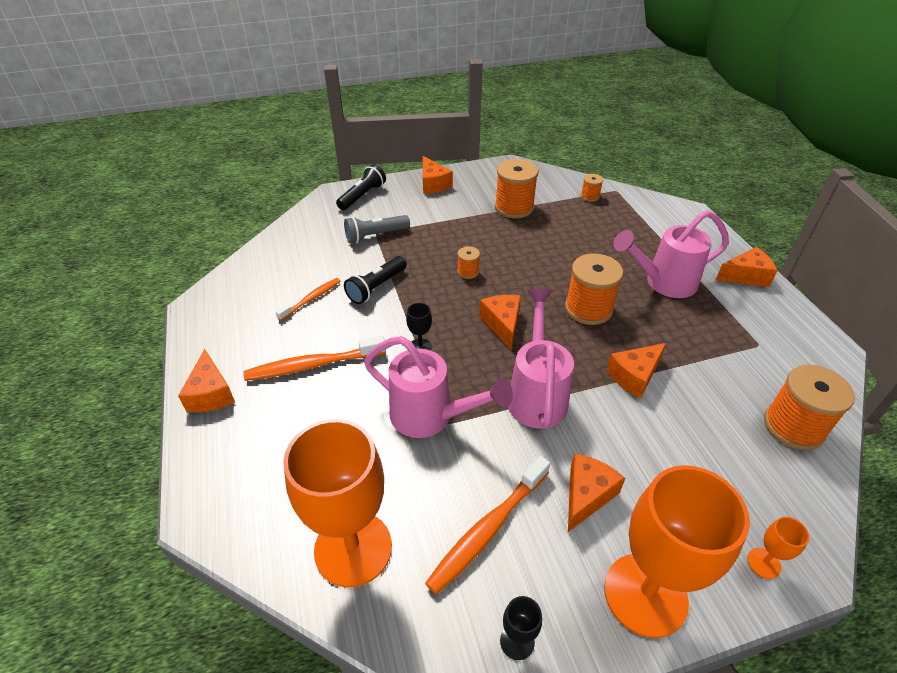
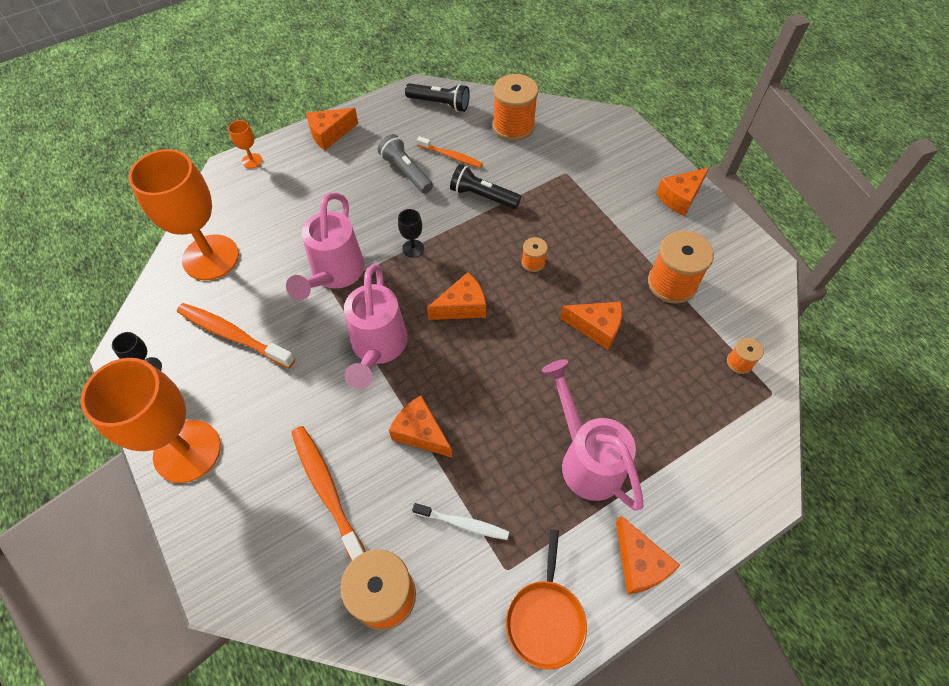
camera: 75 degrees right, 15 degrees up
orange toothbrush [243,336,386,381] -> orange toothbrush moved to [291,426,366,560]
black flashlight [336,164,386,210] -> black flashlight moved to [405,83,470,112]
grey flashlight [344,215,410,243] -> grey flashlight moved to [378,134,433,194]
pink watering can [508,289,574,429] -> pink watering can turned 105 degrees clockwise [344,264,408,389]
orange spool [565,253,623,325] -> orange spool moved to [493,74,538,141]
orange cheese [568,453,625,532] -> orange cheese moved to [560,302,622,350]
orange goblet [747,517,809,579] -> orange goblet moved to [228,120,262,168]
none -> white toothbrush [412,503,509,540]
none -> orange pan [506,529,587,670]

